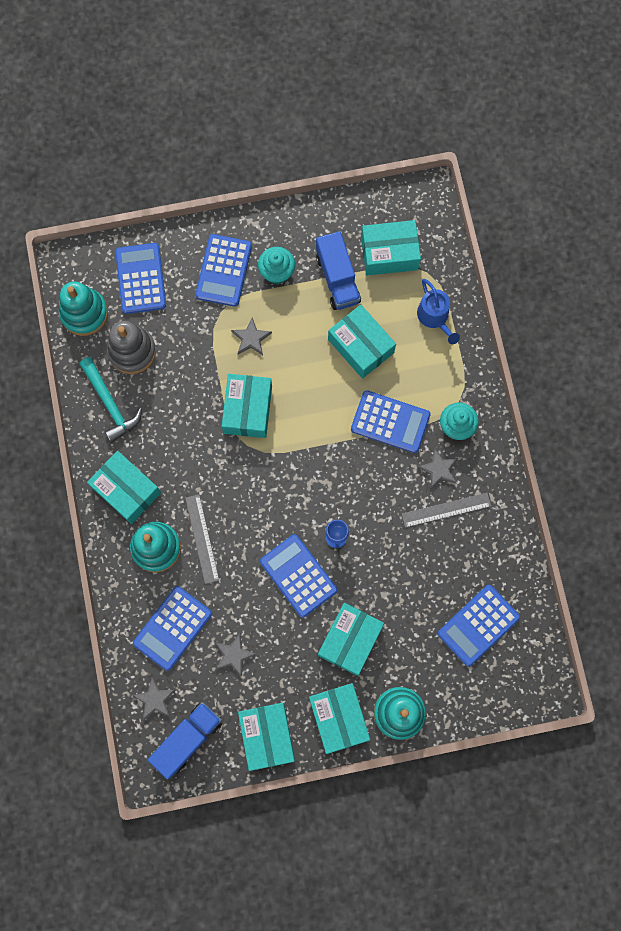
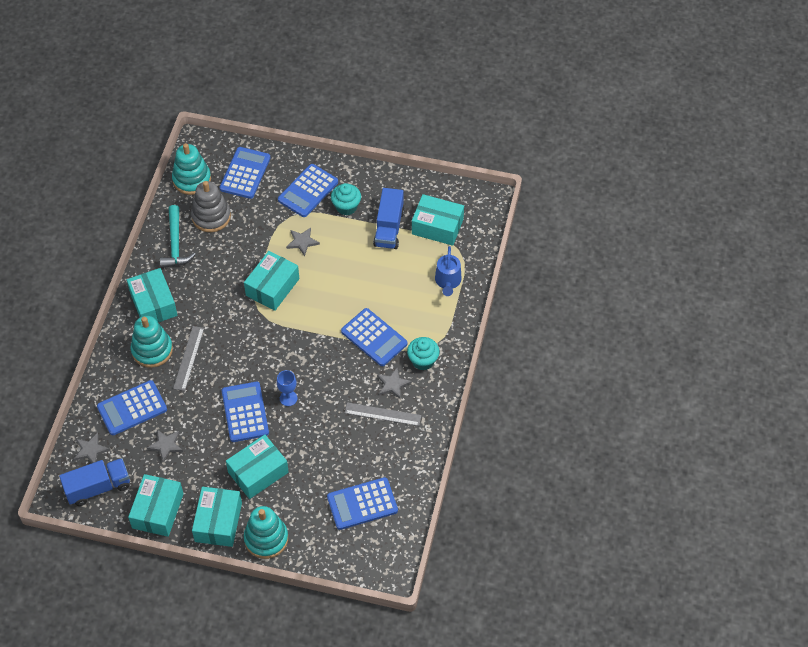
camera: 25 degrees right, 20 degrees down
turquoise box [328,305,396,379] -> none

